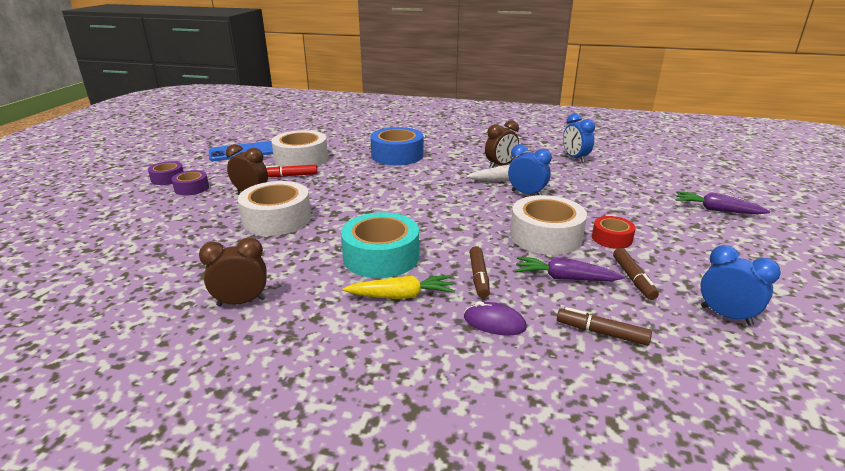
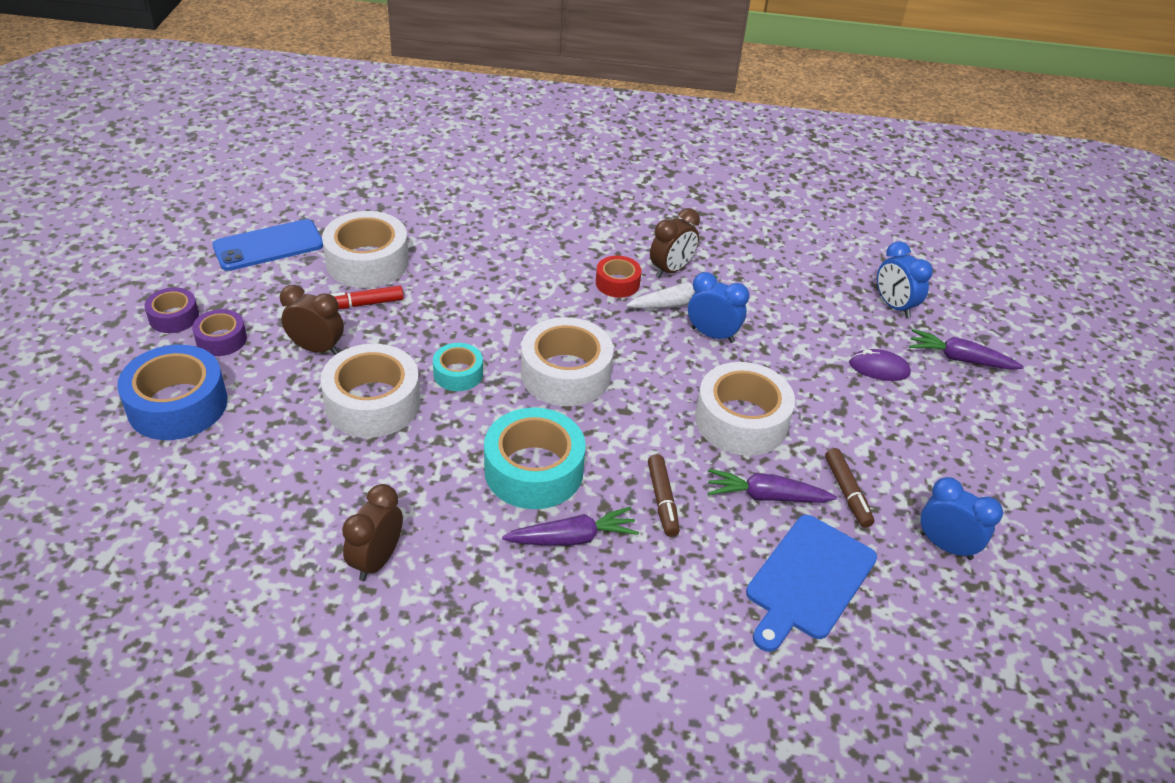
camera: 10 degrees left, 15 degrees up
brown clock [199,237,267,306] -> brown clock turned 45 degrees counterclockwise [342,484,403,581]
yellow carrot [343,275,455,299] -> purple carrot [502,507,639,546]
blue tape [370,127,423,165] -> blue tape moved to [117,345,227,440]
purple mouse [464,301,527,336] -> purple mouse moved to [849,349,911,381]
brown marker [557,307,652,346] -> blue cutting board [746,515,877,652]
blue clock [563,113,595,163] -> blue clock moved to [877,241,933,318]
red tape [592,216,636,249] -> red tape moved to [596,256,641,298]
none -> turquoise tape [433,343,483,391]
none -> white tape [521,317,614,406]

